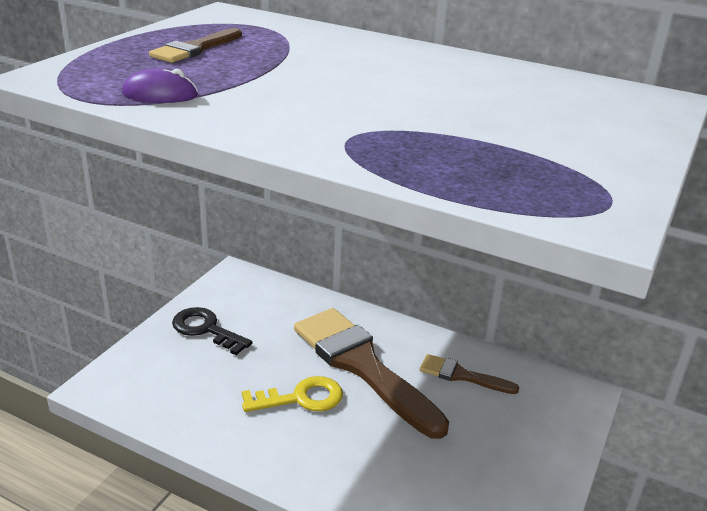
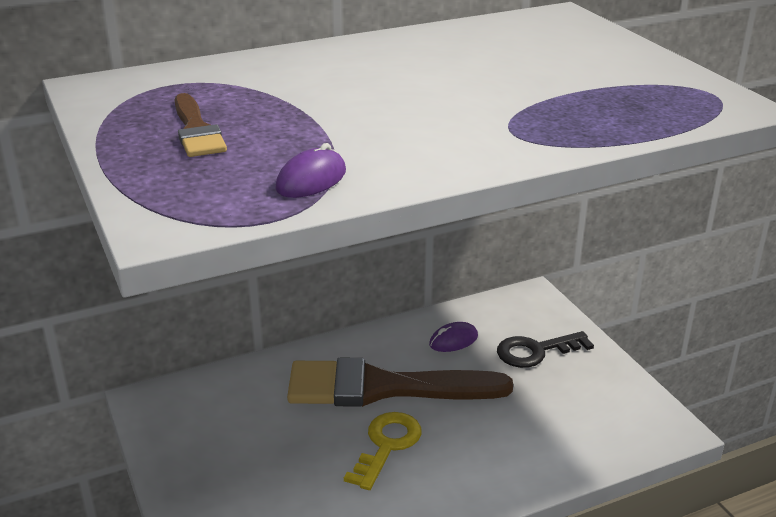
camera: 50 degrees left, 0 degrees up
black key [172,307,252,355] -> black key moved to [497,331,594,368]
brown brush [420,354,519,394] -> purple mouse [429,322,478,352]

